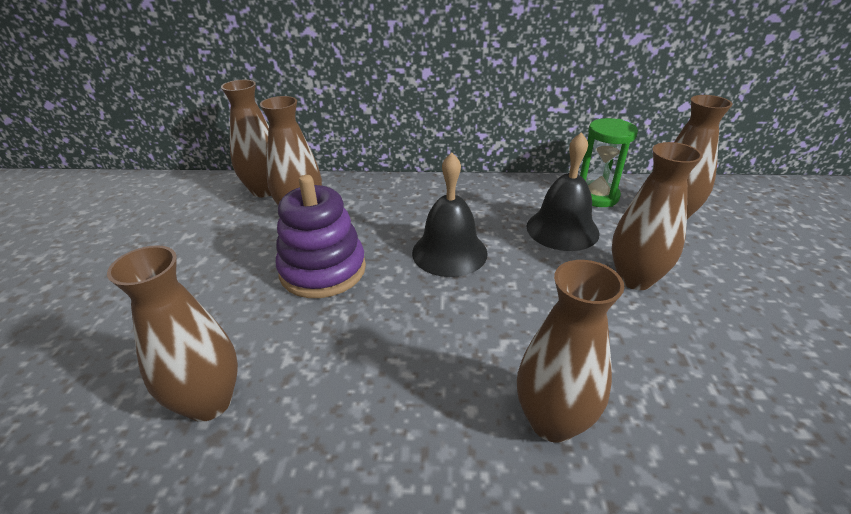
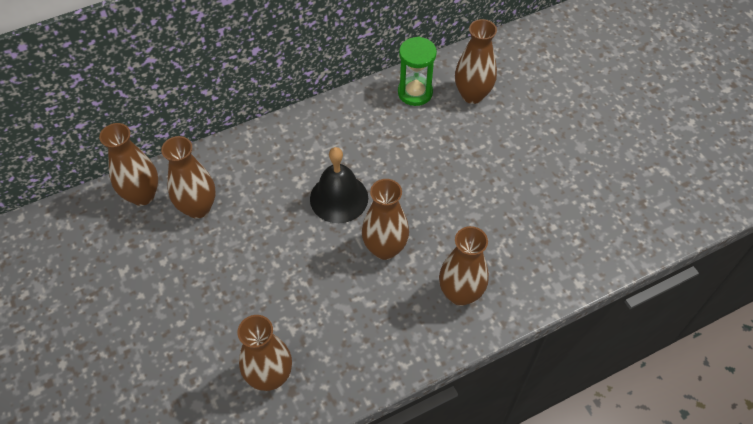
camera: 30 degrees left, 20 degrees up
purple stacking toy [275,175,366,298] -> none
black bell [526,132,600,251] -> none
brown vase [612,142,703,290] -> brown vase moved to [362,179,409,260]

